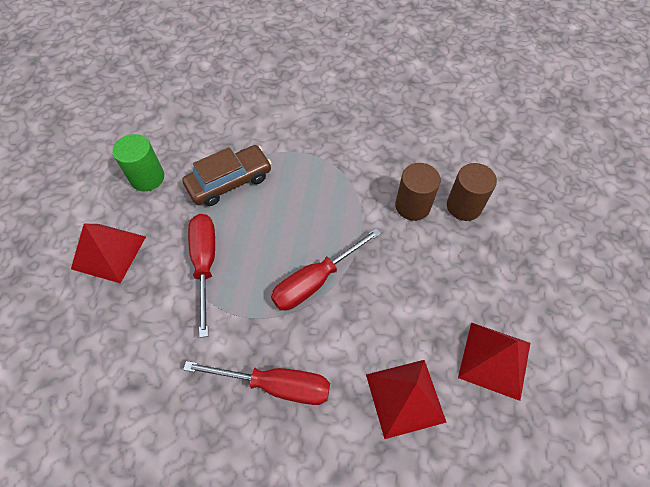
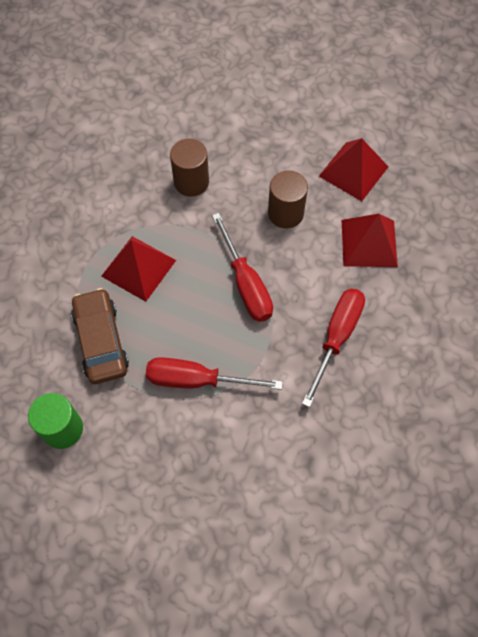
camera: 75 degrees left, 5 degrees up
red pyramid [71,224,146,284] -> red pyramid moved to [101,236,176,302]
brown cylinder [447,163,497,221] -> brown cylinder moved to [268,171,308,228]

